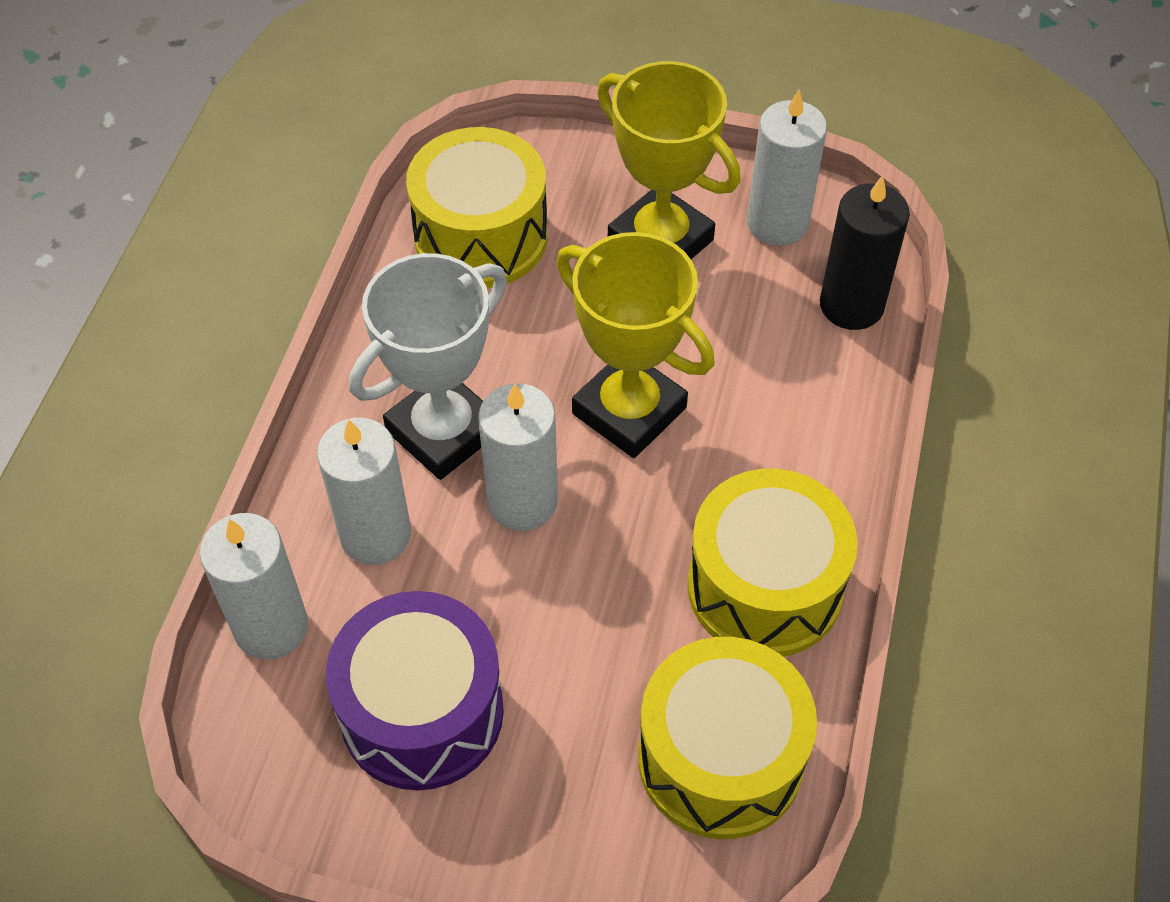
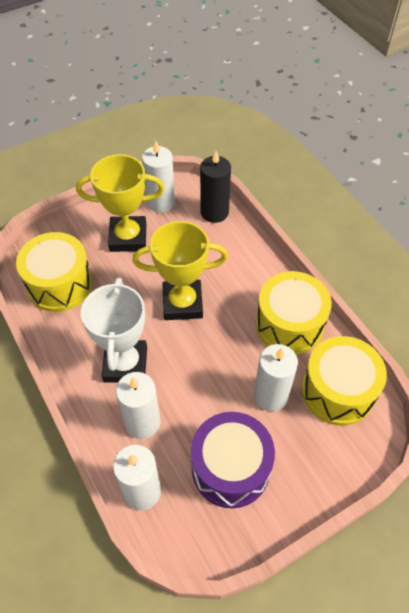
camera: 45 degrees left, 0 degrees up
white candle [478,383,558,531] -> white candle moved to [254,344,298,411]

